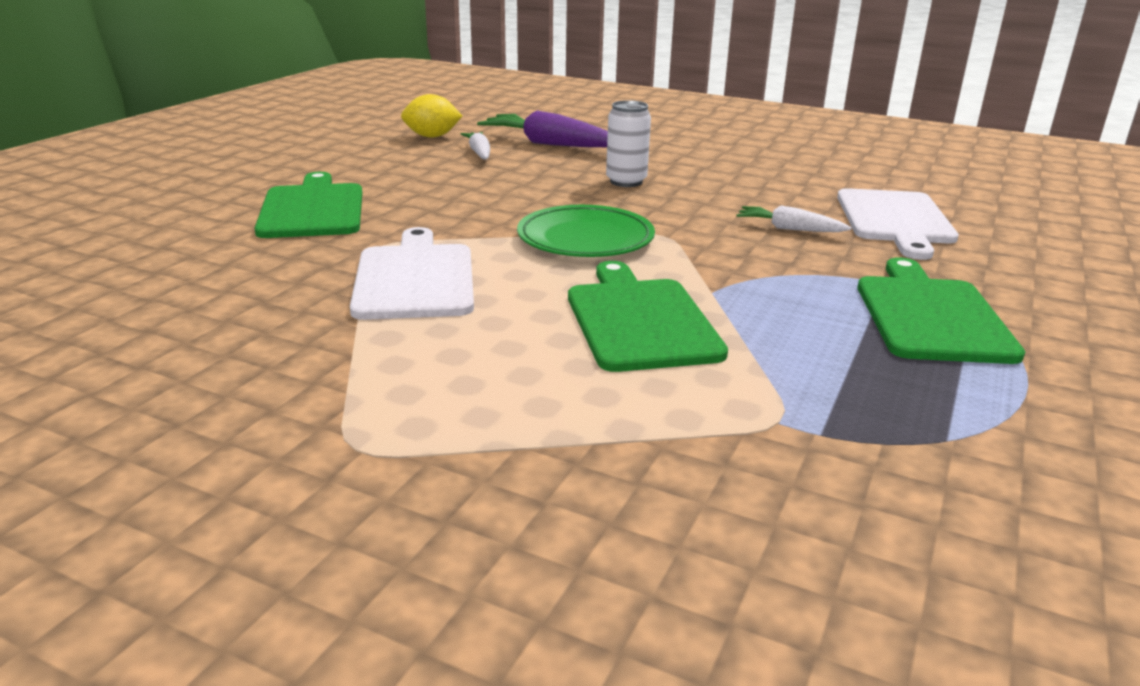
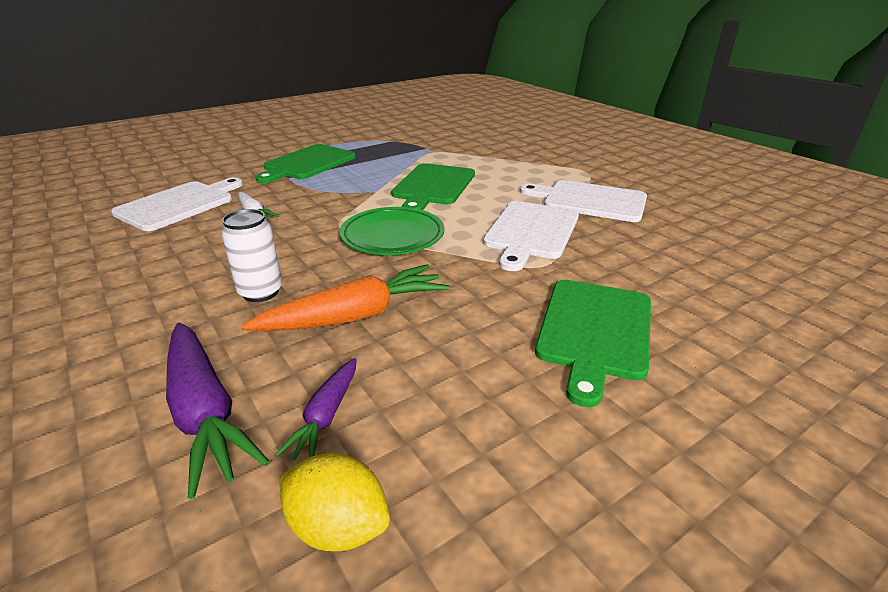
camera: 150 degrees left, 5 degrees up
white carrot [461,132,490,160] -> purple carrot [275,358,357,460]
none -> orange carrot [242,264,449,331]
none -> white cutting board [520,180,647,222]

